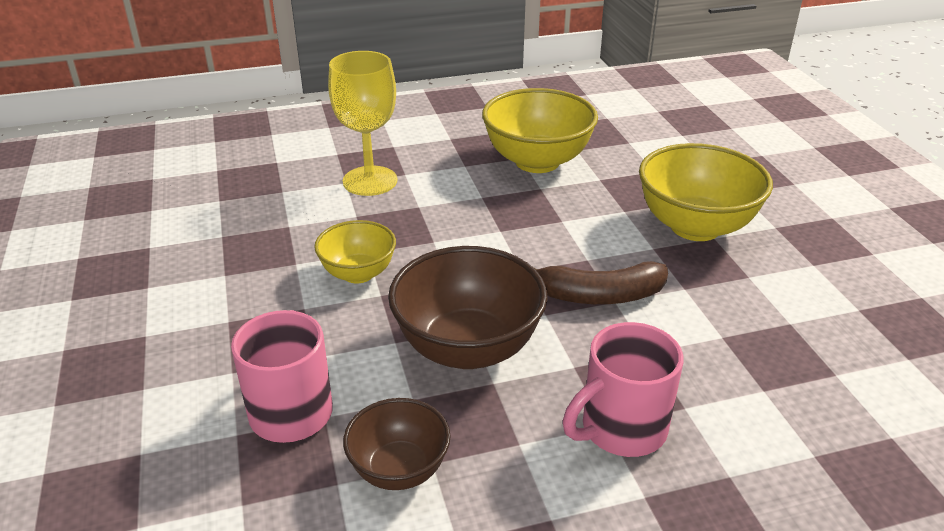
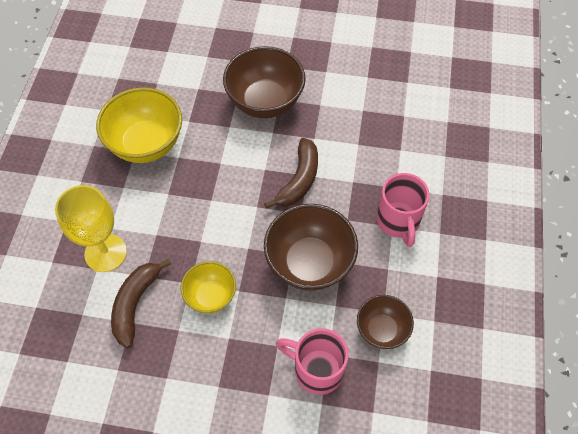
camera: 65 degrees left, 25 degrees up
yellow bowl [639,143,773,241] -> brown bowl [223,46,306,118]
none -> brown banana [111,259,171,348]

